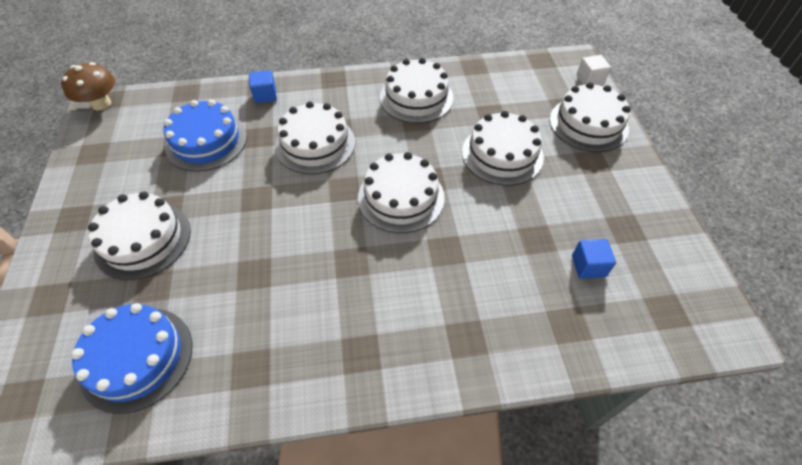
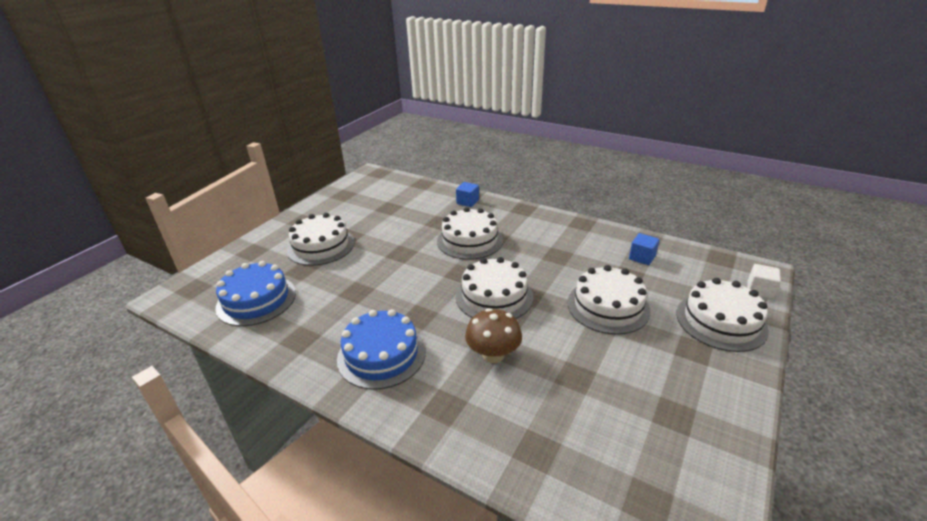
camera: 40 degrees right, 20 degrees down
brown mushroom [61,62,115,110] -> brown mushroom moved to [465,308,522,363]
blue cake [164,99,247,172] -> blue cake moved to [337,309,426,390]
white cake [380,58,453,123] -> none
blue cube [572,239,616,279] -> blue cube moved to [629,233,659,265]

